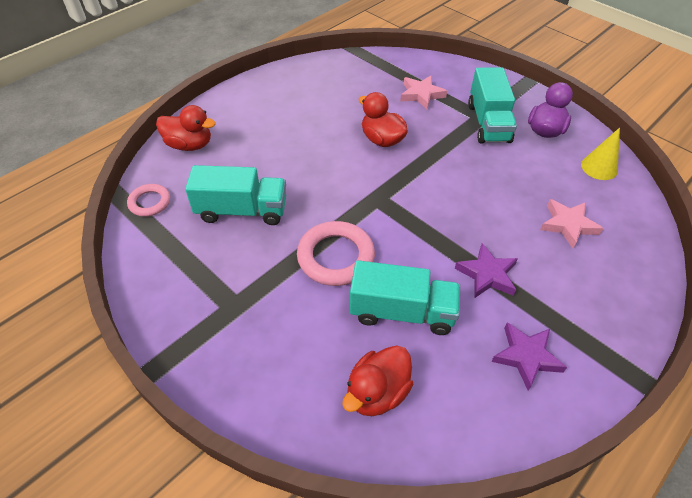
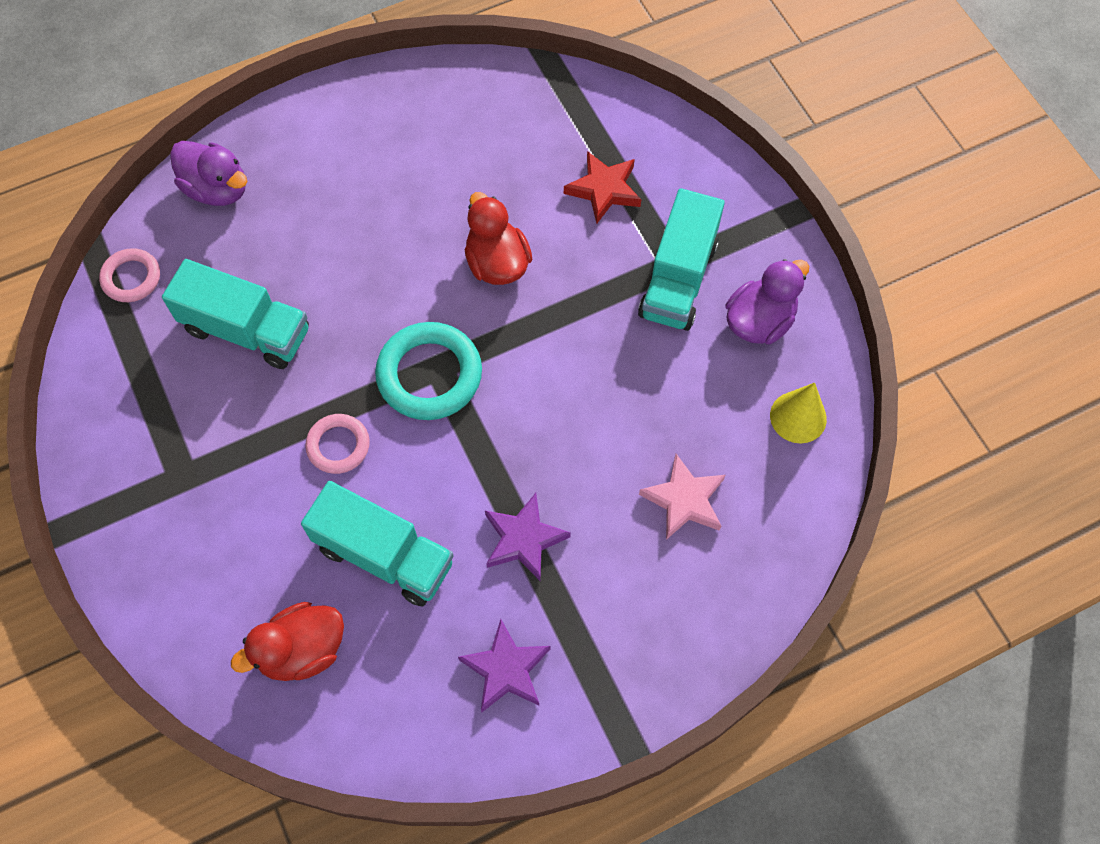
camera: 20 degrees right, 15 degrees up
red duck [156,105,216,151] -> purple duck [170,141,247,206]
pink ring [297,221,375,286] -> pink ring [305,414,370,474], size x0.59
pink star [400,75,447,109] -> red star [564,151,641,224]
none -> turquoise ring [375,322,482,420]

